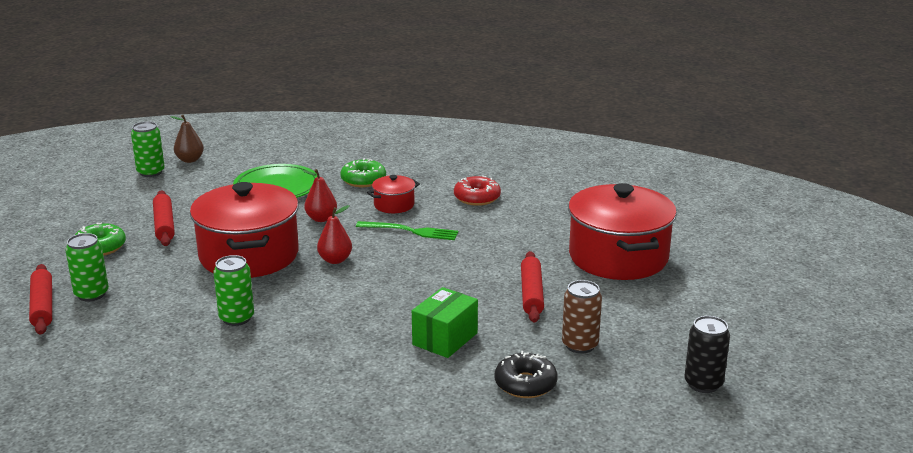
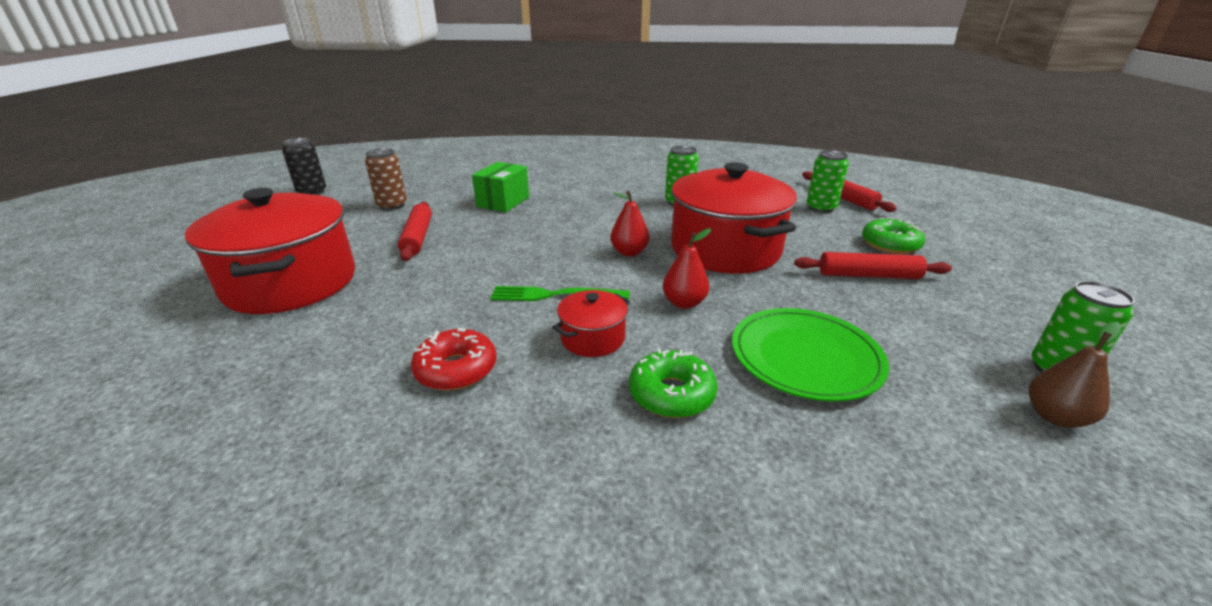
camera: 170 degrees right, 5 degrees up
red rolling pin [153,190,175,246] -> red rolling pin turned 60 degrees counterclockwise [794,252,952,279]
black donut [495,351,558,398] -> none

